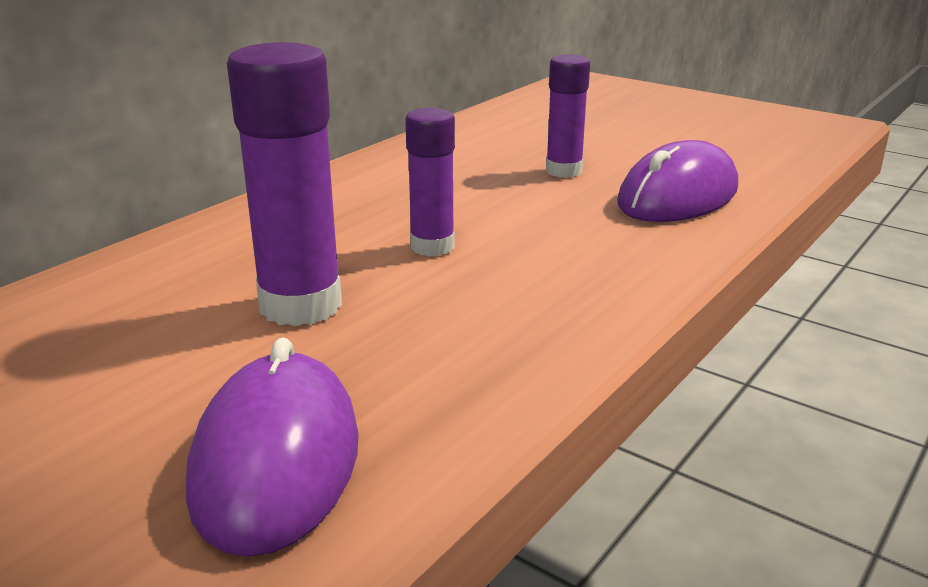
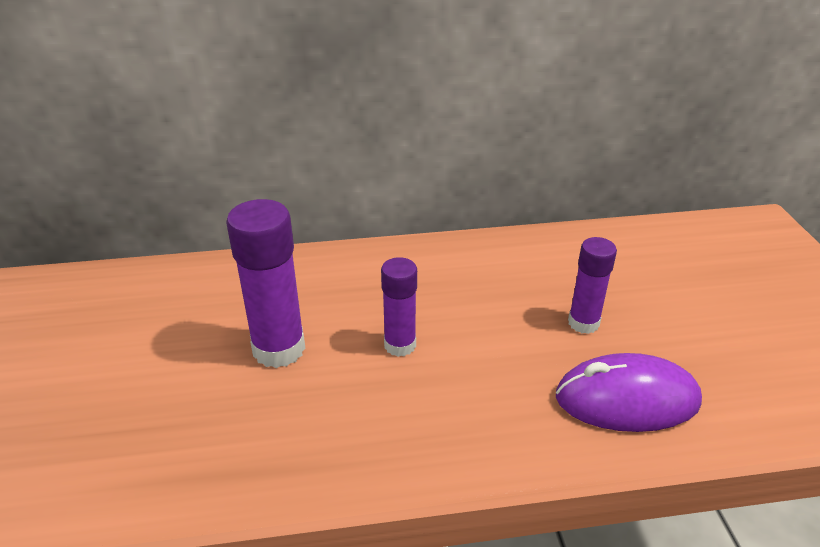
camera: 45 degrees right, 10 degrees up
purple mouse [186,337,359,557] -> none

